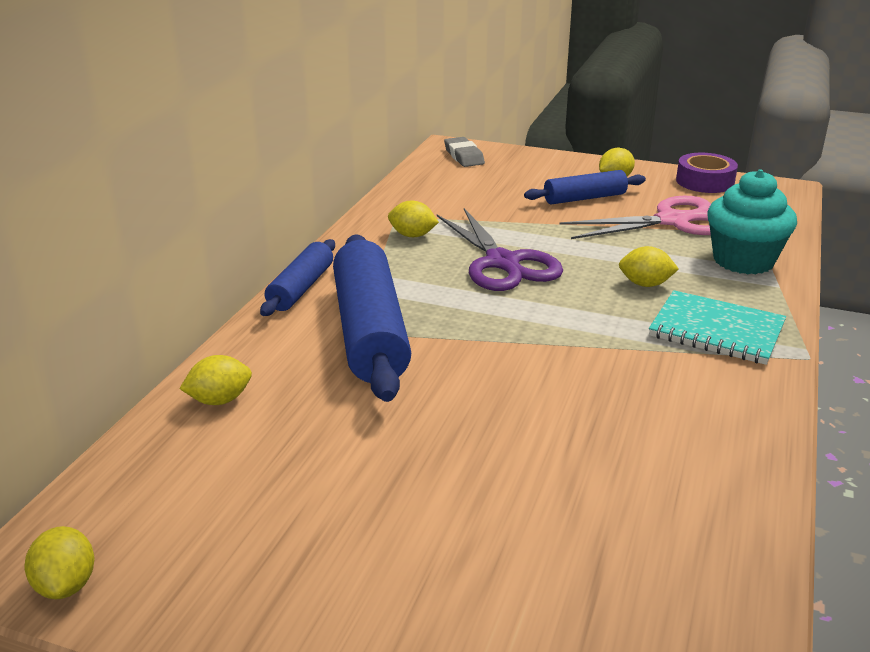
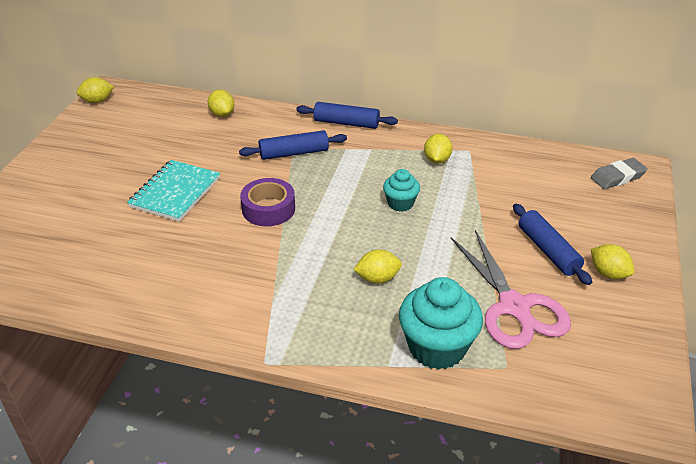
camera: 85 degrees right, 10 degrees up
blue rolling pin [333,234,411,402] -> blue rolling pin [239,130,347,160], size x0.56
purple scissors [437,208,563,291] -> turquoise cupcake [383,169,420,212]
yellow lemon [619,246,679,287] -> yellow lemon turned 75 degrees clockwise [353,250,402,284]
turquoise notebook [649,290,786,365] -> turquoise notebook moved to [127,160,220,222]
purple tape [676,153,738,193] -> purple tape moved to [240,178,295,226]

